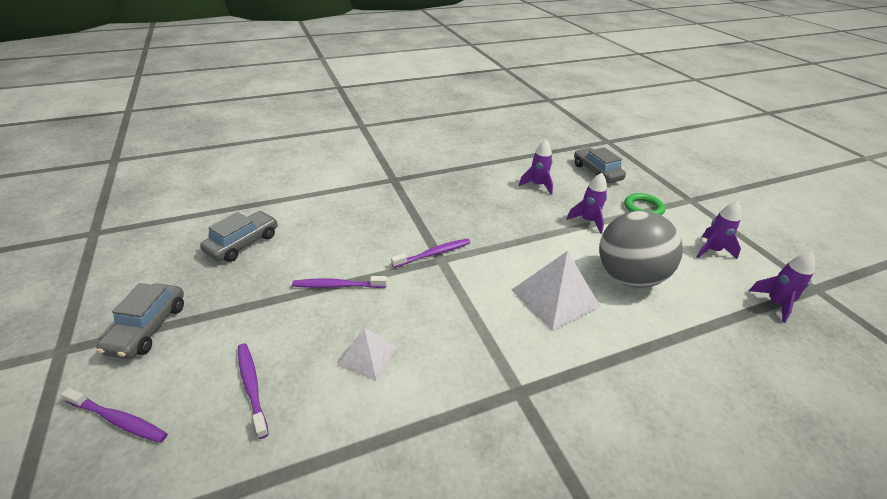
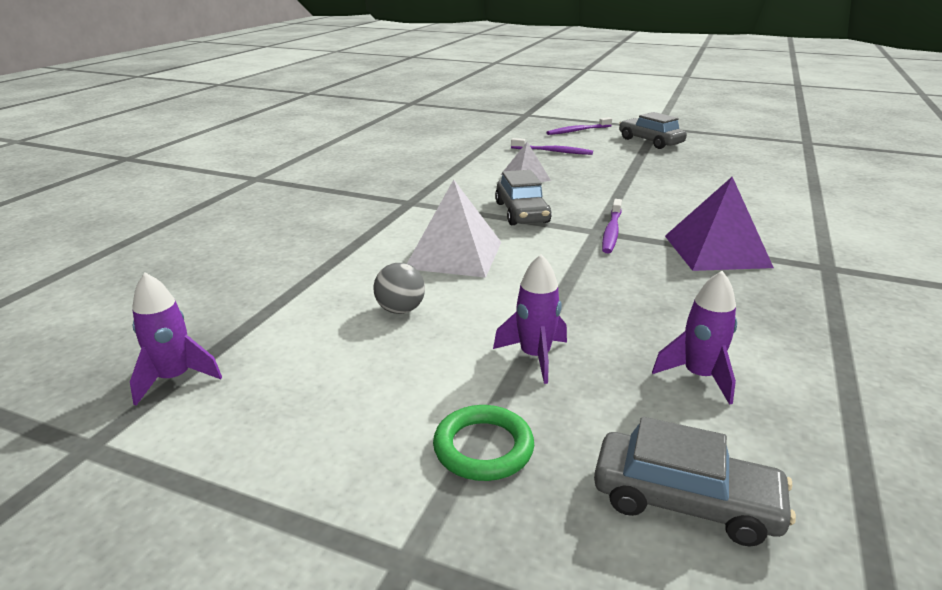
camera: 135 degrees right, 10 degrees down
grey car [200,211,277,262] -> grey car moved to [495,170,552,225]
purple toothbrush [292,276,387,288] -> none
grey ball [599,210,683,288] -> grey ball [373,263,425,314], size x0.44
purple rocket [697,201,741,259] -> none
none -> purple pyramid [665,177,774,271]

